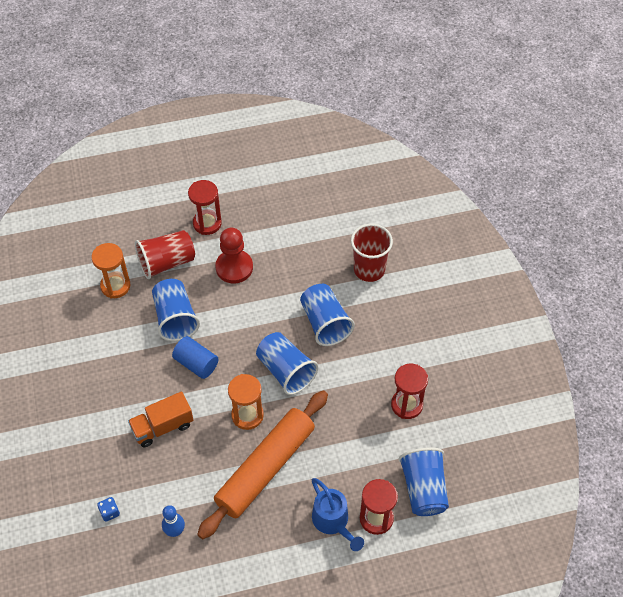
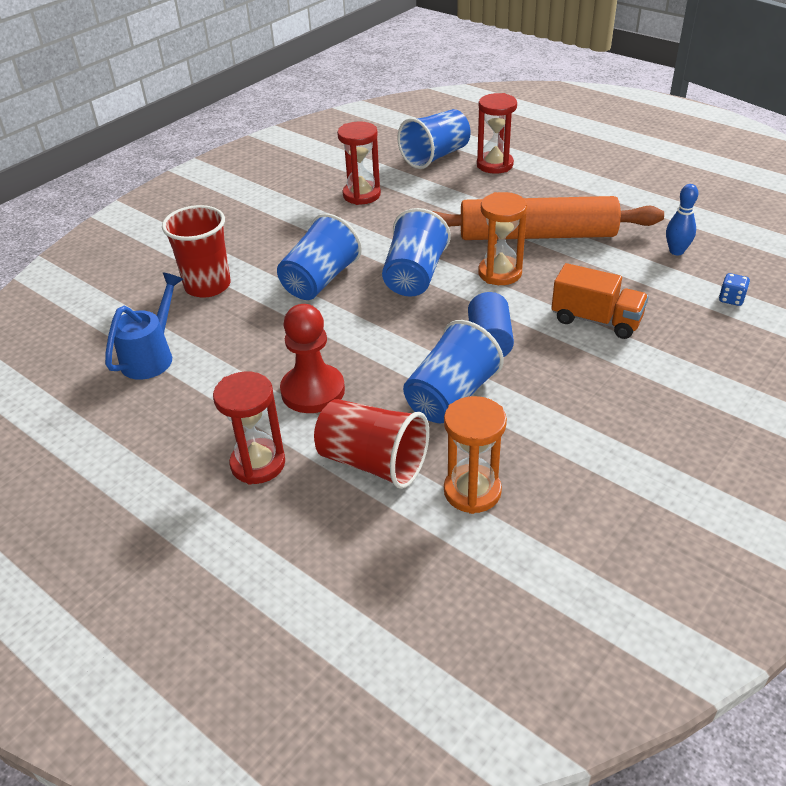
camera: 125 degrees left, 15 degrees down
blue watering can [312,478,364,551] -> blue watering can moved to [105,273,183,380]

